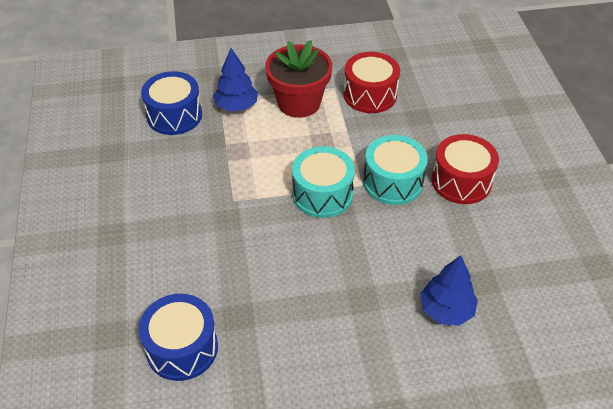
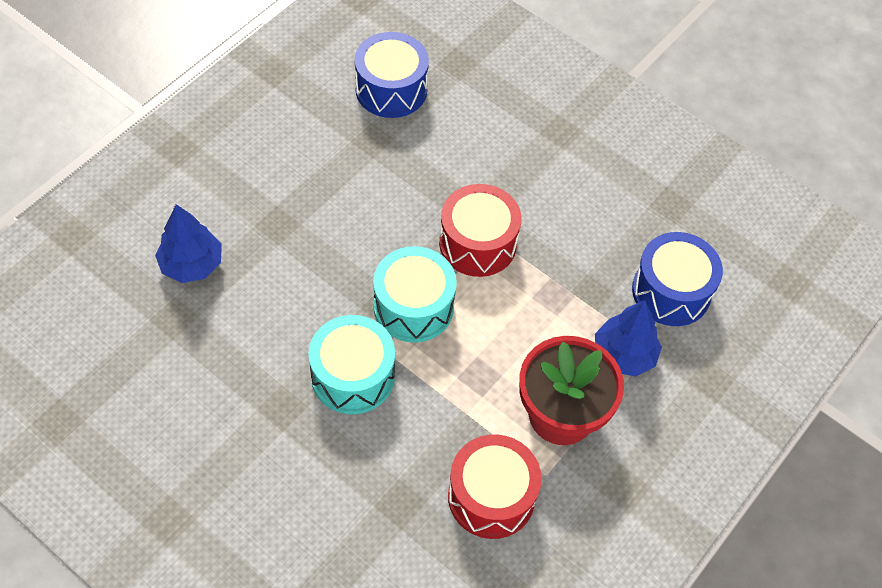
camera: 135 degrees right, 10 degrees up
red drum [432,134,499,204] -> red drum moved to [439,184,521,277]

